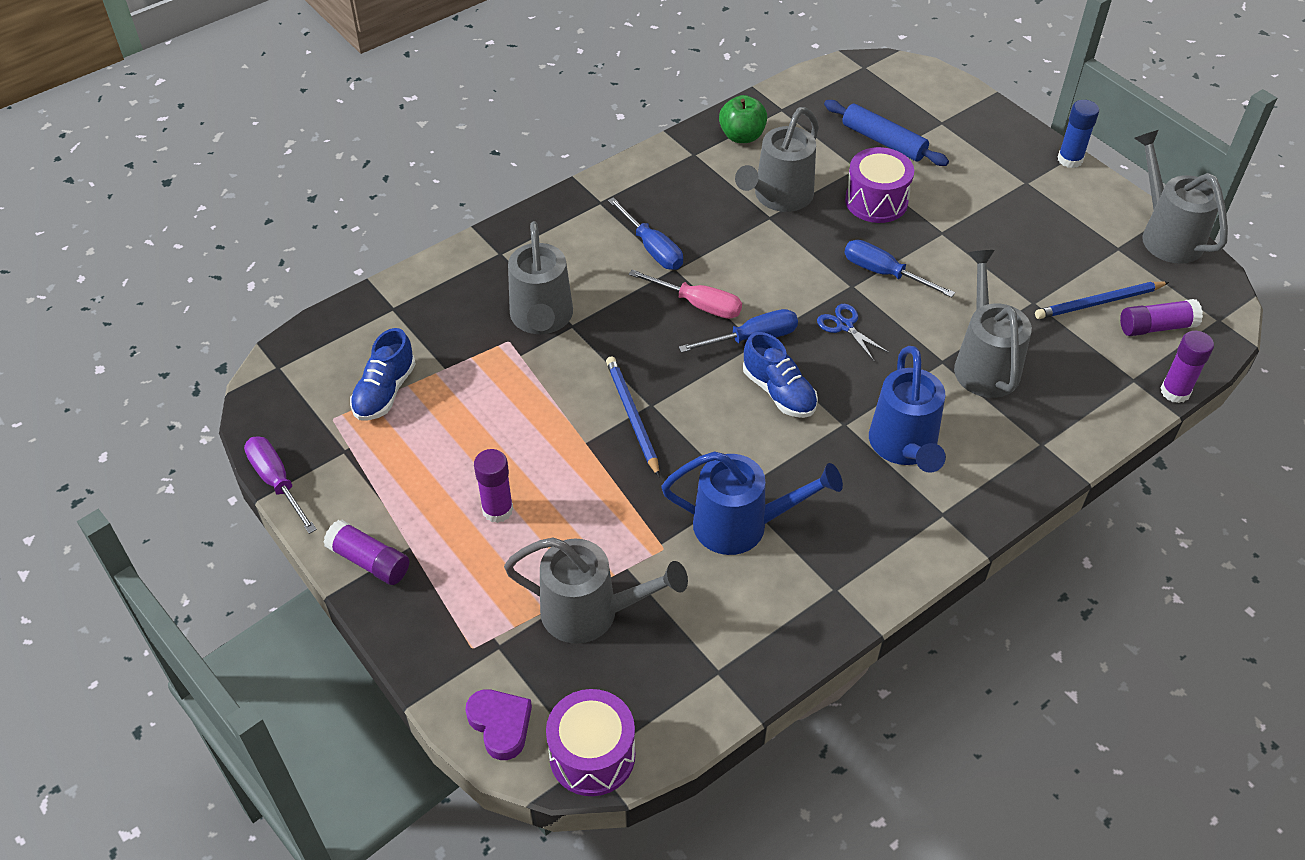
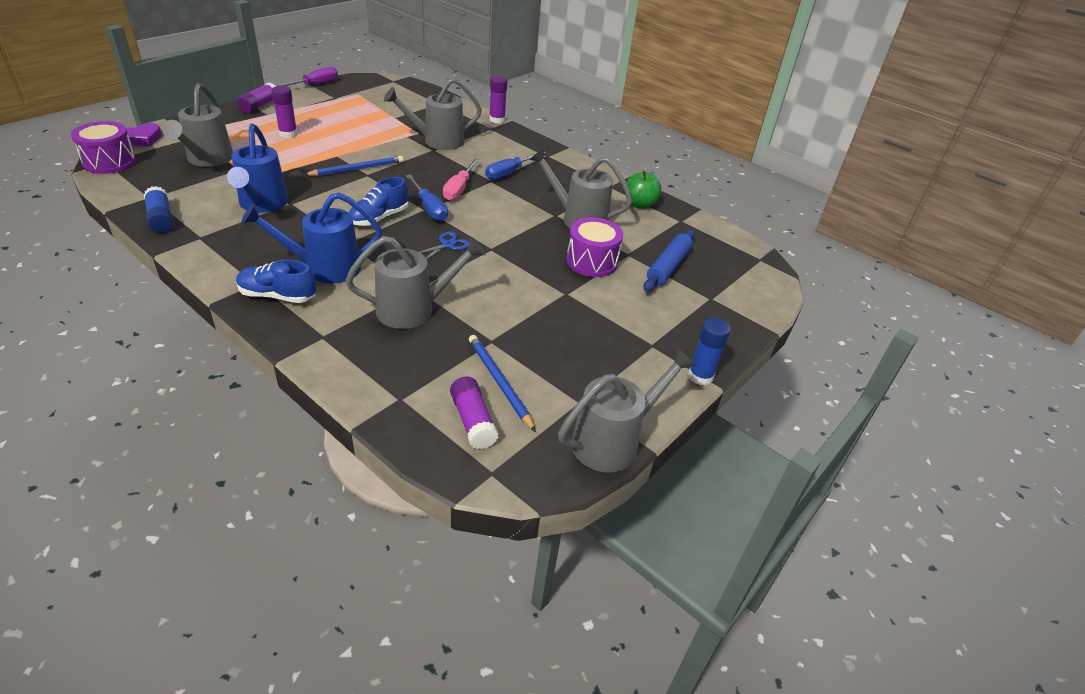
camera: 75 degrees right, 10 degrees down
blue shoe [350,328,416,421] -> blue shoe moved to [236,260,316,303]
blue screwdriver [844,240,955,298] -> none
purple glue stick [1161,331,1214,403] -> purple glue stick moved to [489,76,508,124]
none -> blue glue stick [144,186,173,233]

